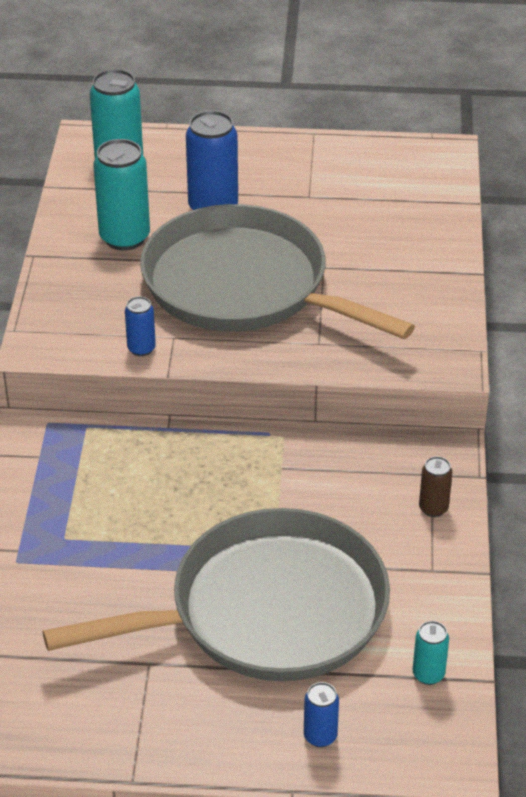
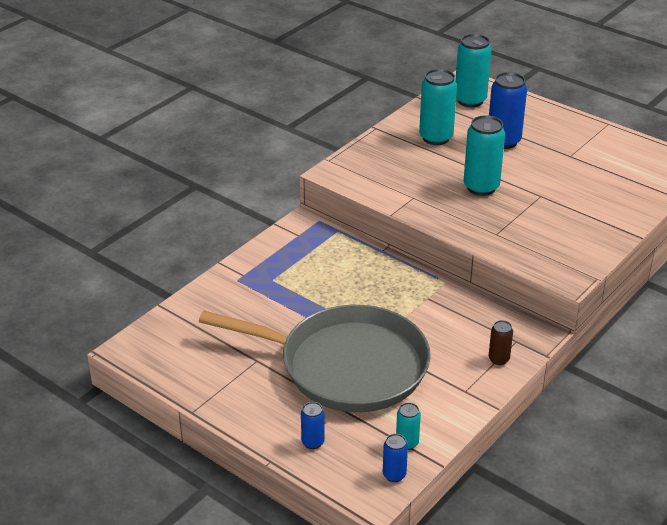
camera: 35 degrees right, 5 degrees down
blue can [125,296,156,356] -> blue can moved to [383,434,408,482]
grey pan [140,204,415,339] -> turquoise can [464,115,505,196]

